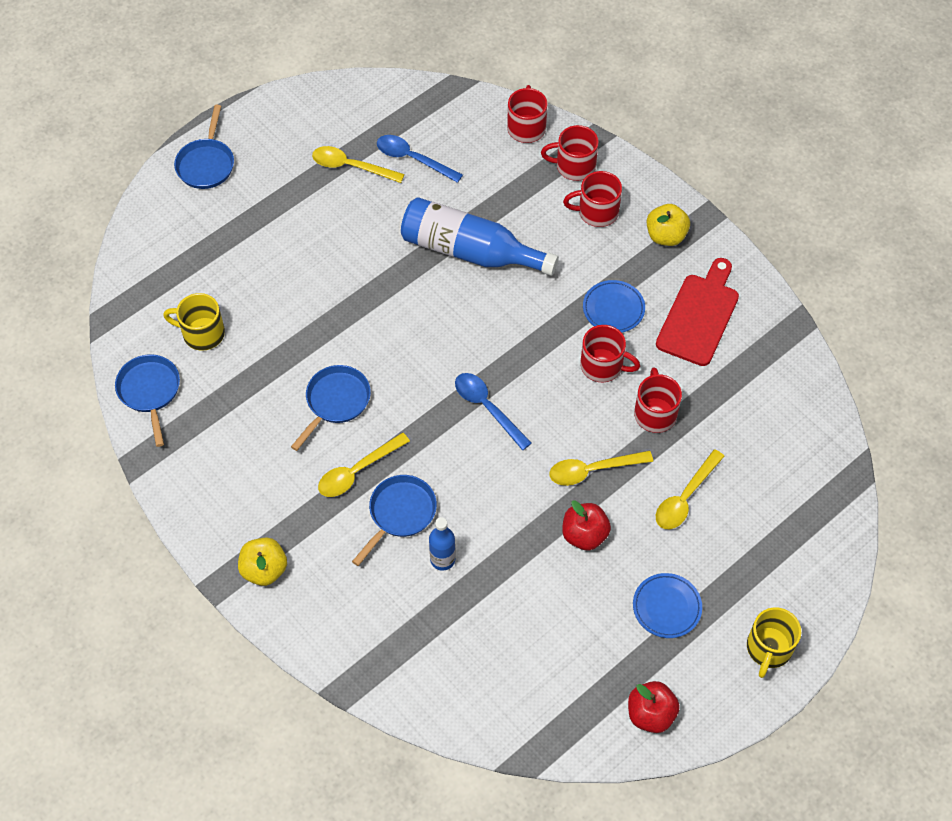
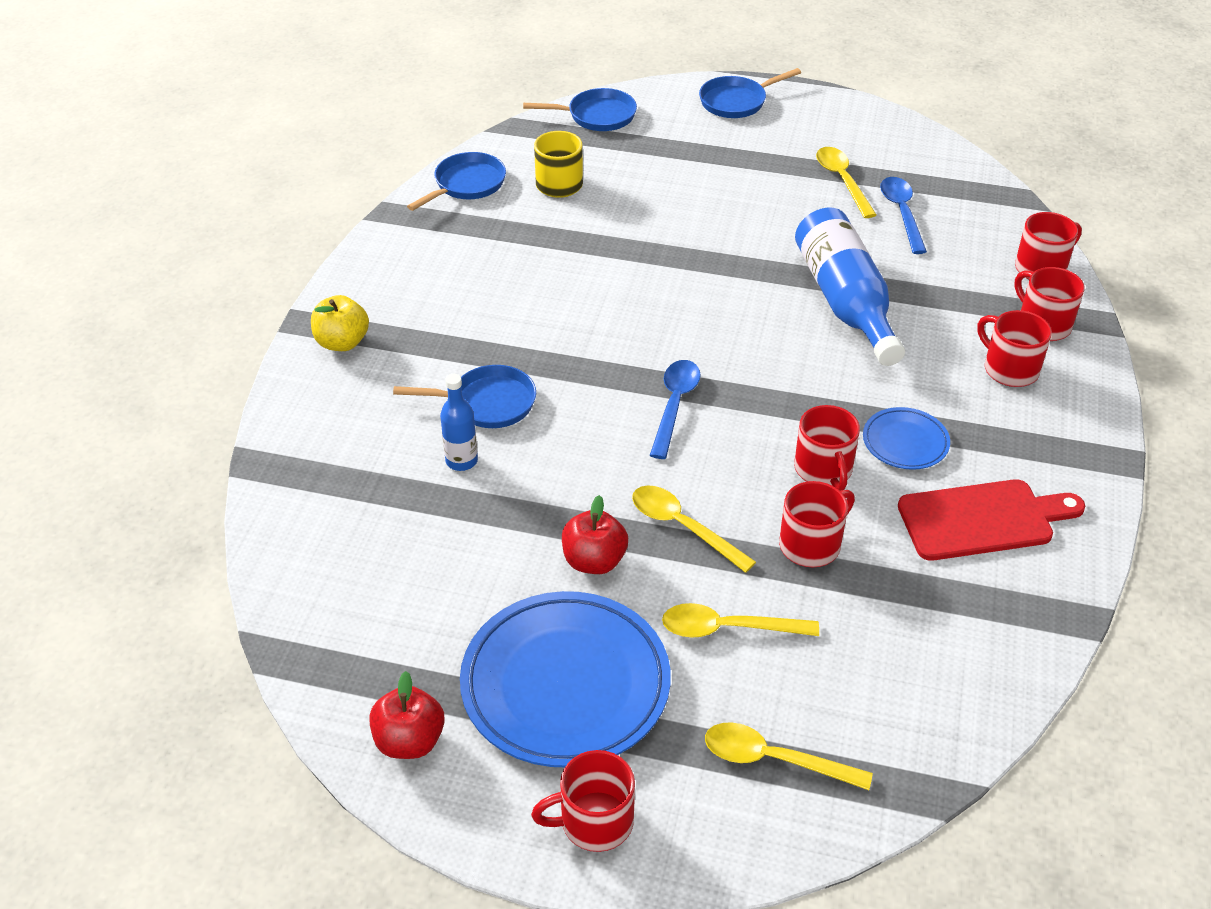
camera: 55 degrees right, 15 degrees down
blue pan [291,365,371,451] -> blue pan moved to [523,88,637,131]
yellow spoon [318,433,410,497] -> yellow spoon moved to [705,722,873,790]
blue plate [633,573,702,638] -> blue plate [460,591,671,767], size x2.08
yellow apple [647,204,690,246] -> none
yellow mug [747,607,801,678] -> red mug [531,750,635,852]

